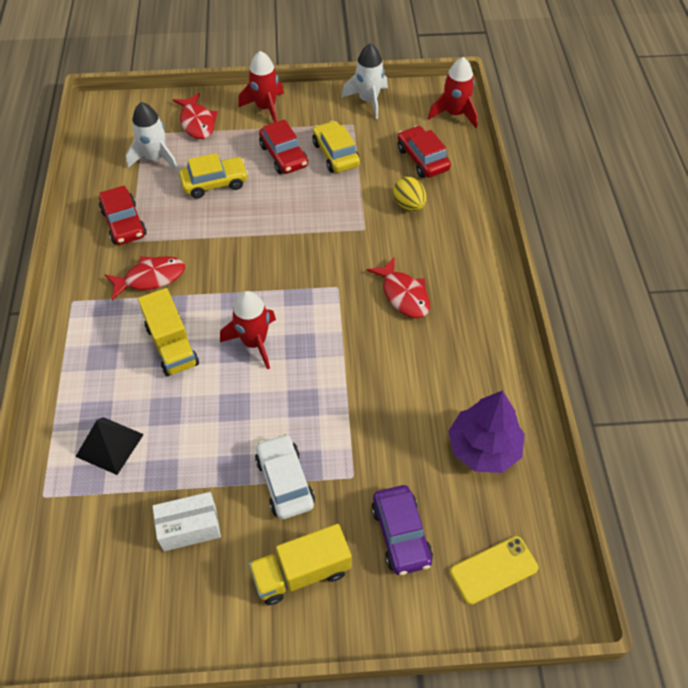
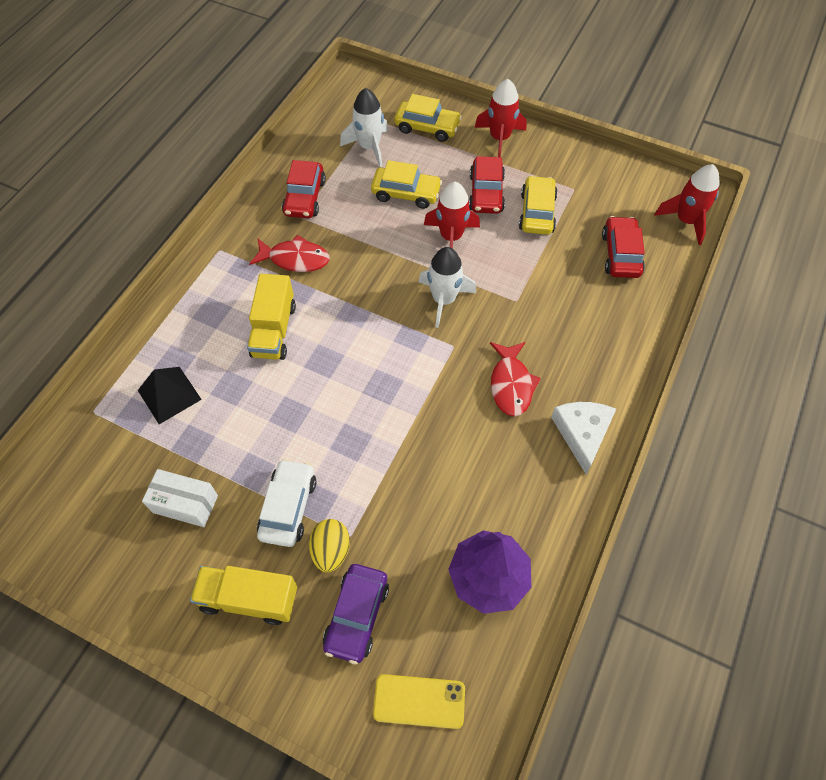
camera: 30 degrees right, 5 degrees up
red fish [173,93,218,139] -> yellow car [394,94,462,142]
red rocket [220,291,276,369] -> red rocket moved to [424,182,480,249]
white rocket [342,43,388,119] -> white rocket moved to [419,247,476,328]
yellow egg [393,177,426,211] -> yellow egg moved to [309,519,350,573]
none -> white cheese [551,402,616,474]

